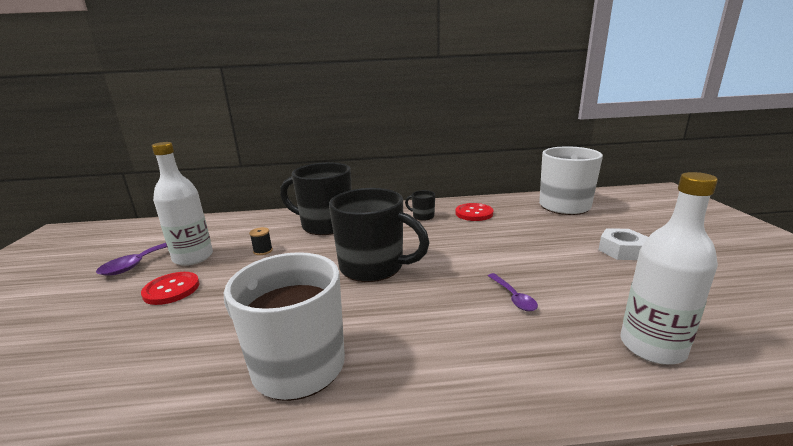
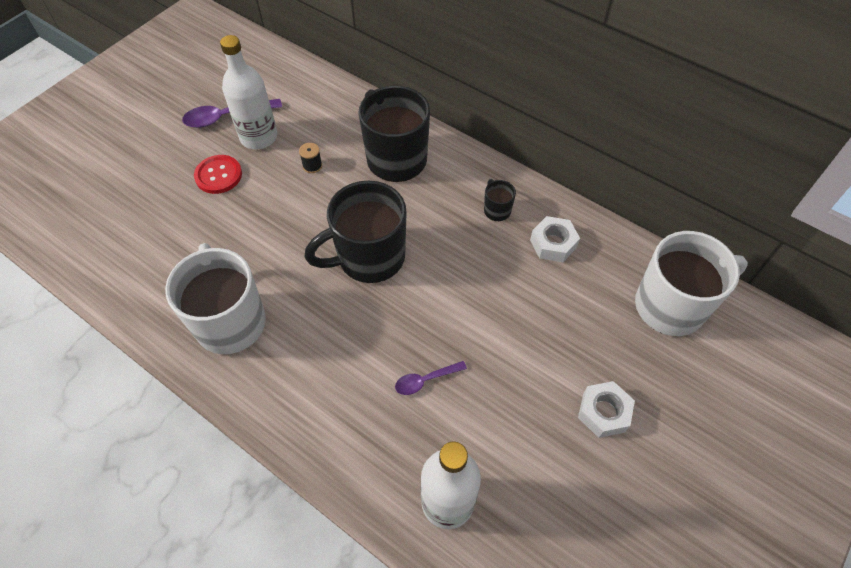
camera: 40 degrees right, 35 degrees up
black mug [329,188,430,282] -> black mug turned 90 degrees clockwise [305,181,407,283]
red button [455,203,493,221] -> white nut [530,216,580,262]
purple spoon [488,273,538,311] -> purple spoon turned 45 degrees clockwise [395,361,467,395]

